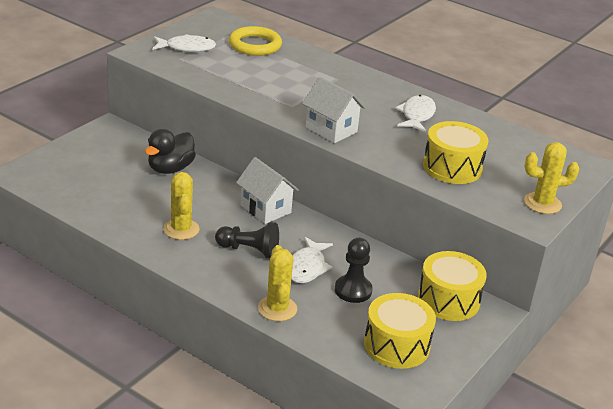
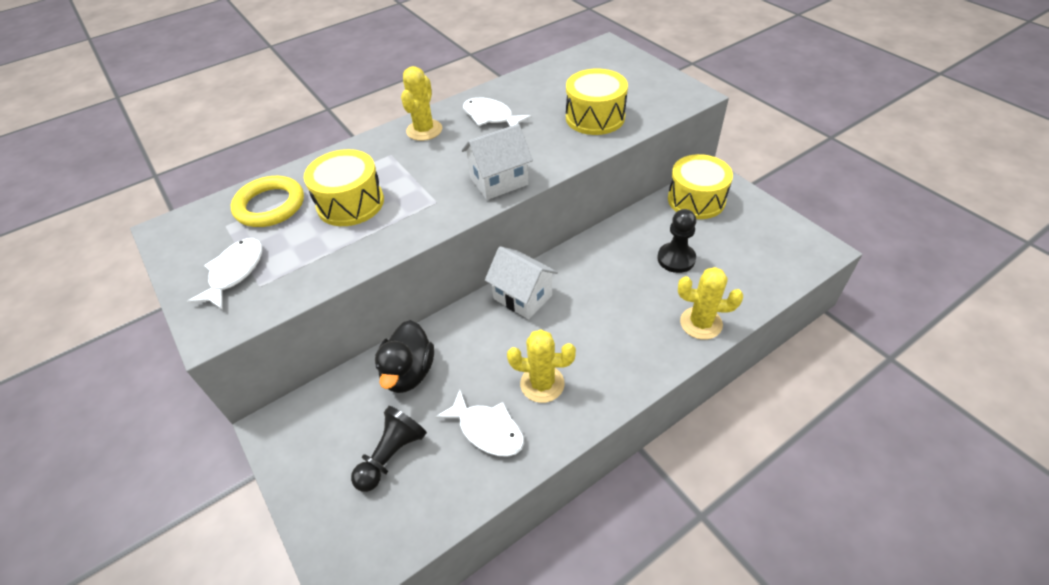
camera: 65 degrees left, 15 degrees up
black duck [145,129,196,174] -> black duck turned 45 degrees clockwise [375,320,434,393]
black pawn [215,222,279,259] -> black pawn moved to [351,406,427,492]
white house [236,157,299,224] -> white house turned 60 degrees clockwise [485,246,558,319]
white fish [291,237,333,283] -> white fish moved to [435,390,524,457]
yellow drum [364,293,436,369] -> yellow drum moved to [304,149,384,226]
yellow cactus [524,142,579,214] -> yellow cactus moved to [401,66,442,141]

